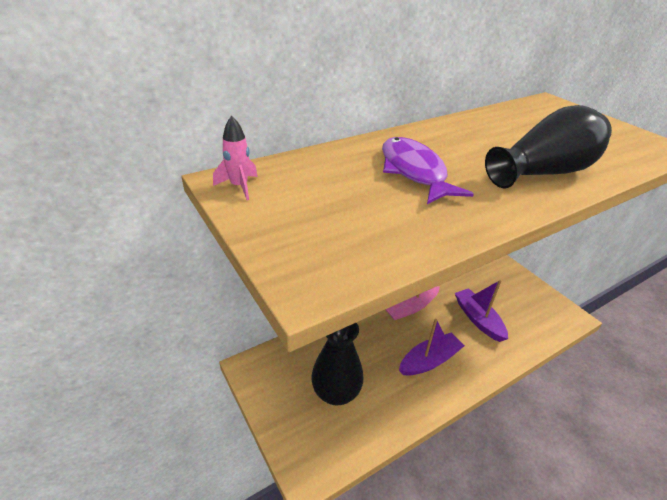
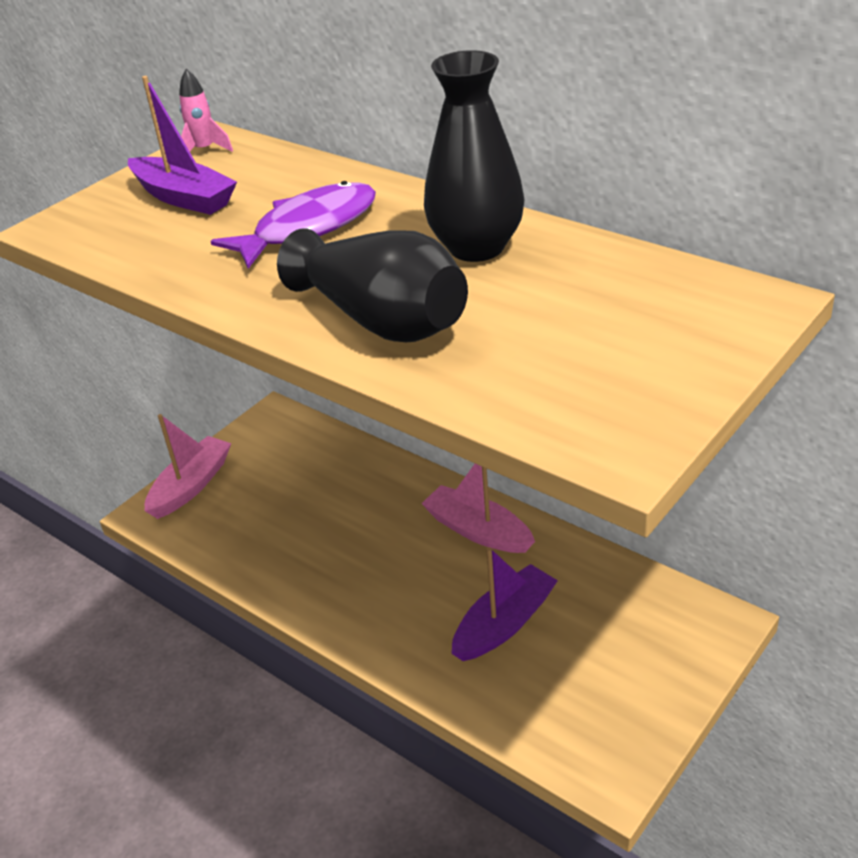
camera: 75 degrees right, 0 degrees up
black vase [311,323,363,405] -> black vase moved to [424,50,525,262]
purple boat [399,319,465,375] -> purple boat moved to [128,76,237,215]
none -> pink boat [145,414,231,519]

